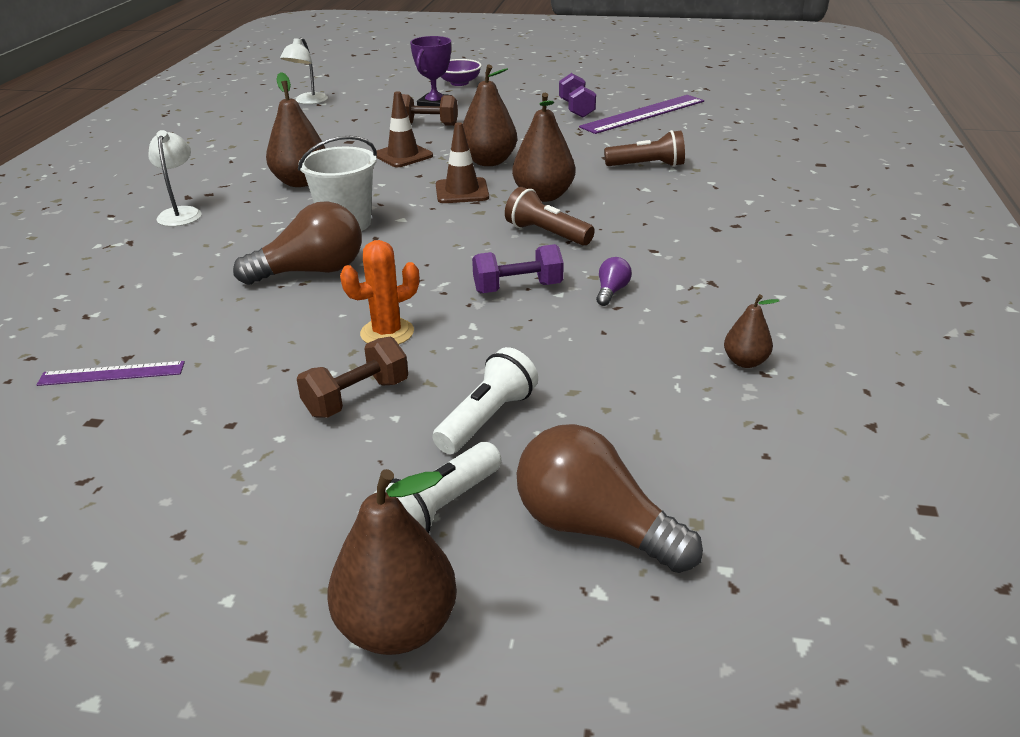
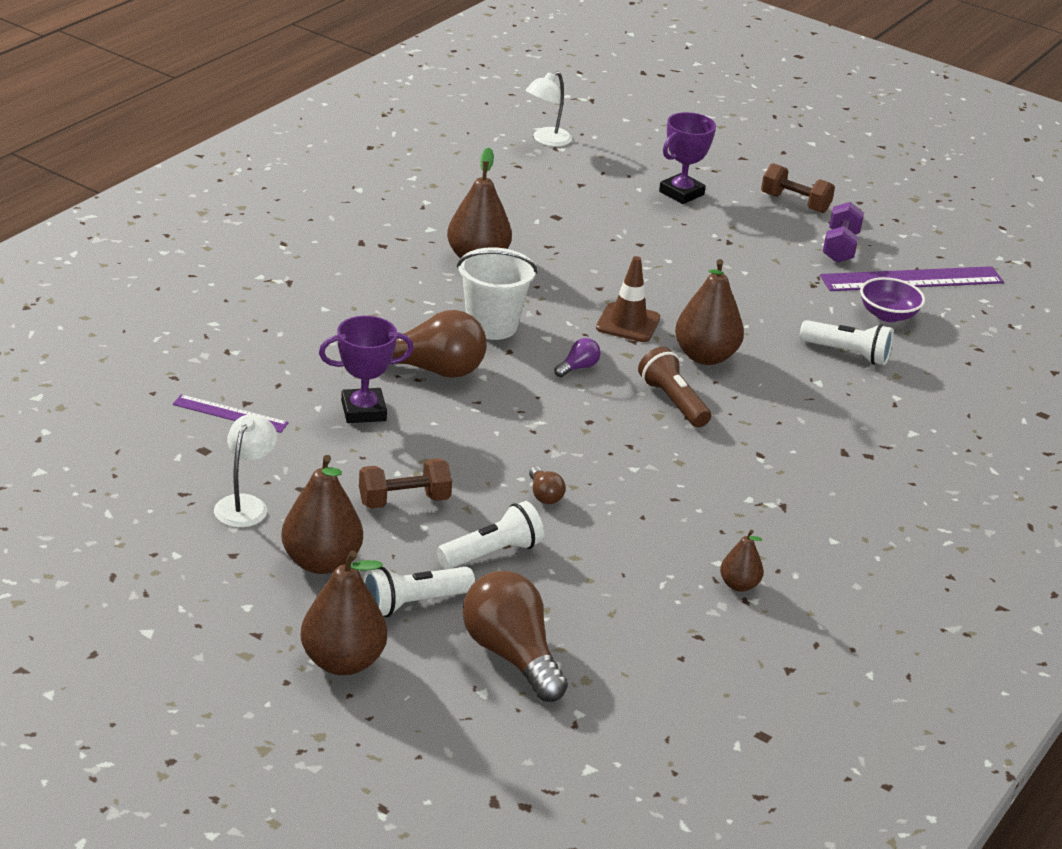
camera: 20 degrees right, 0 degrees up
white lamp [148,130,202,227] -> white lamp moved to [214,414,277,527]
orange cactus [340,240,419,344] -> none
brown traffic cone [376,91,433,167] -> none
brown dumbbell [402,94,458,126] -> brown dumbbell moved to [761,163,835,213]
purple bowl [441,59,482,86] -> purple bowl moved to [860,277,925,322]
brown pear [463,65,517,166] -> brown pear moved to [281,455,363,574]
purple dumbbell [472,244,564,293] -> none
purple light bulb [596,257,632,306] -> purple light bulb moved to [554,338,601,377]
brown flashlight [604,130,685,167] -> white flashlight [800,320,893,365]
none -> purple trophy [319,316,414,423]
none -> brown light bulb [529,466,566,504]

